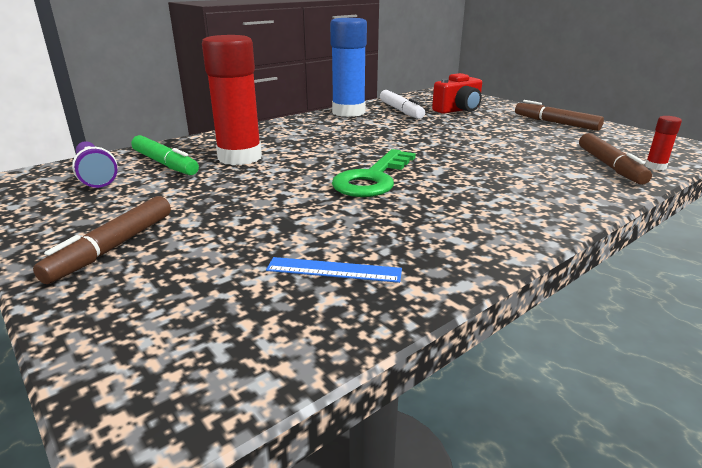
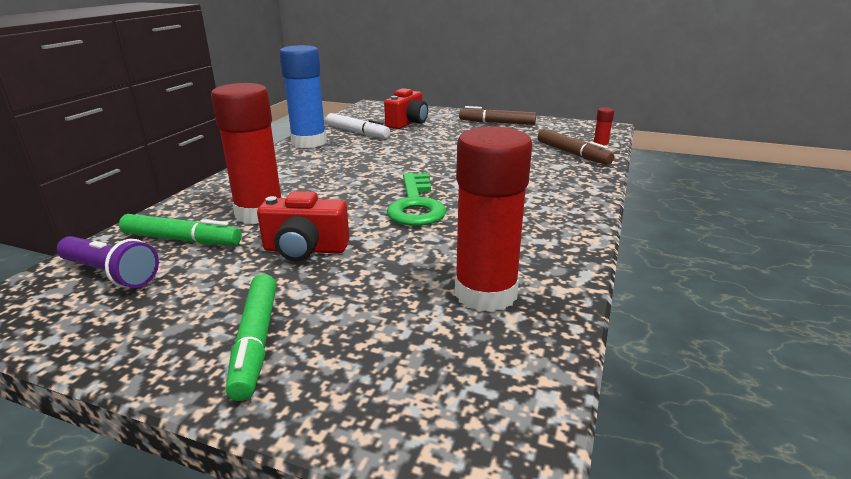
camera: 30 degrees left, 0 degrees up
brown marker [33,196,171,284] -> green marker [226,274,276,401]
blue ruler [266,257,402,283] -> red glue stick [455,126,532,312]
none -> red camera [257,191,349,261]

